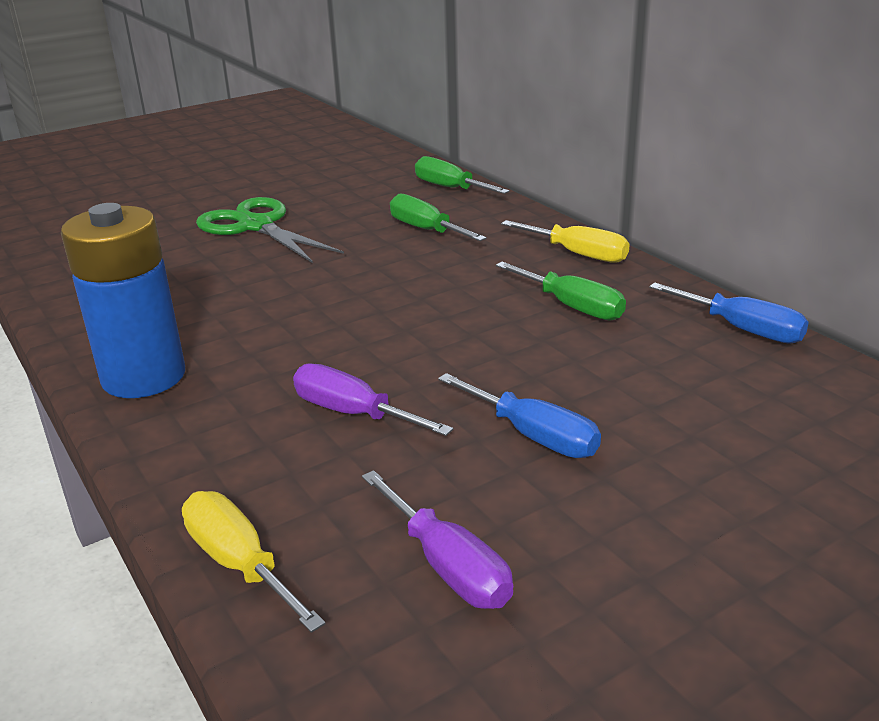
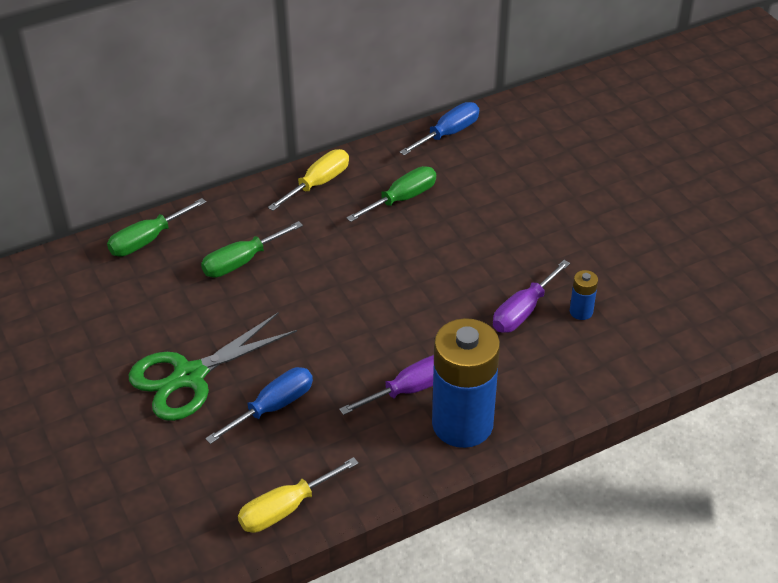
camera: 85 degrees left, 15 degrees up
yellow screwdriver [182,491,326,633] -> yellow screwdriver moved to [238,457,359,533]
purple screwdriver [362,470,513,609] -> purple screwdriver moved to [339,355,434,415]
blue screwdriver [438,373,601,458] -> blue screwdriver moved to [205,367,313,444]
none -> blue battery [570,270,598,320]

